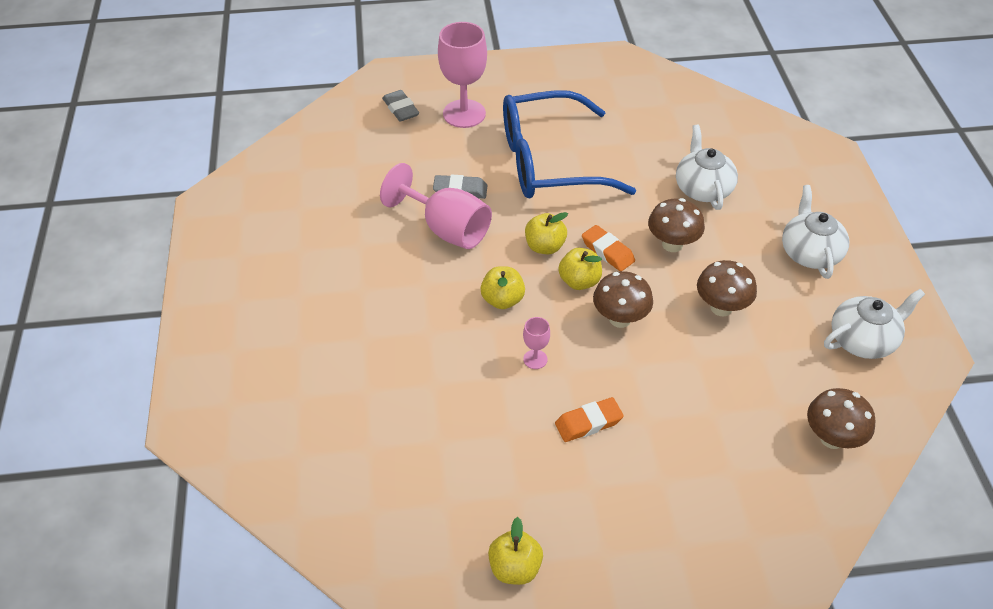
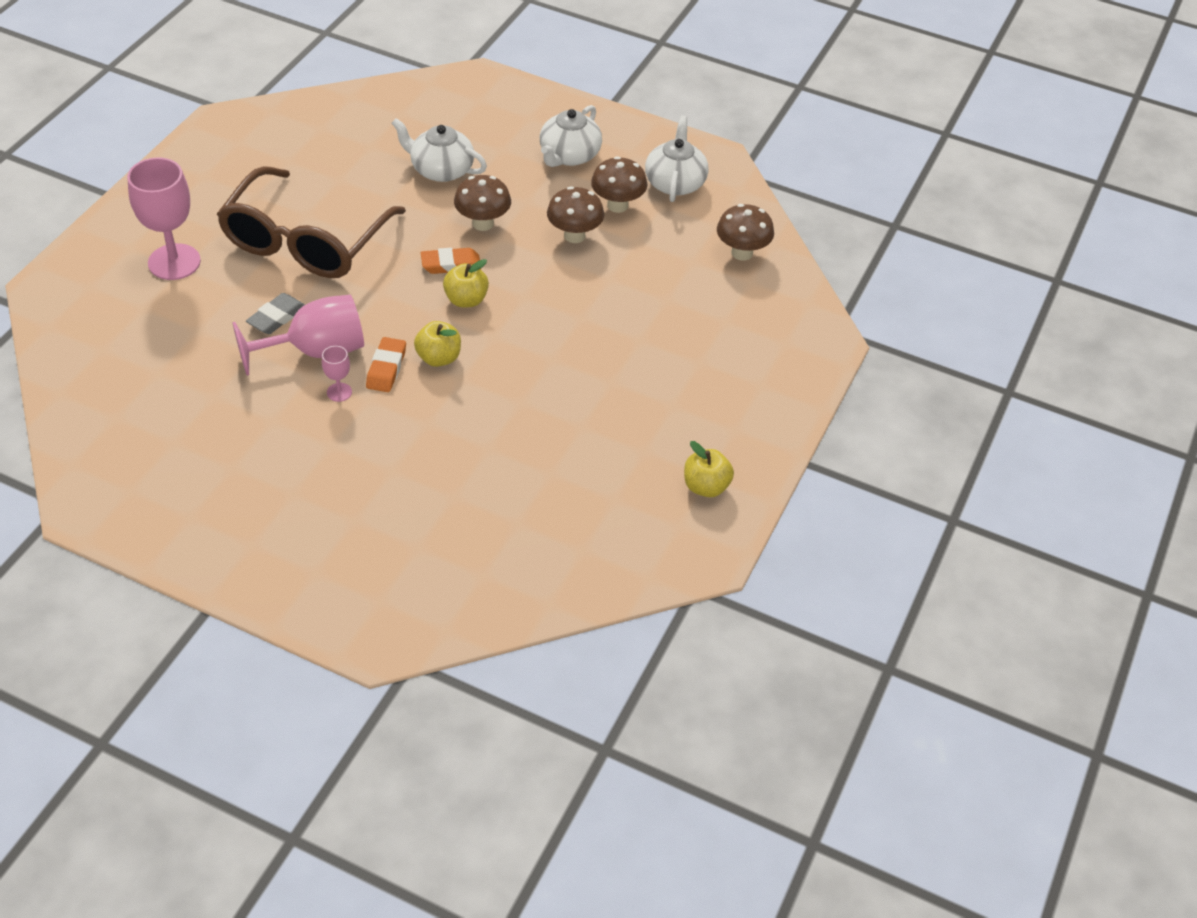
camera: 60 degrees left, 0 degrees up
grey eraser [382,90,419,121] -> none
blue glasses [503,90,636,198] -> brown glasses [217,166,406,278]
pink goblet [523,317,550,369] -> pink goblet moved to [322,346,352,402]
yellow apple [525,212,568,254] -> none
orange eraser [555,397,624,442] -> orange eraser moved to [366,337,406,392]
brown mushroom [593,271,653,328] -> brown mushroom moved to [591,156,647,213]
white teapot [782,185,850,279] -> white teapot turned 90 degrees counterclockwise [540,105,602,167]

